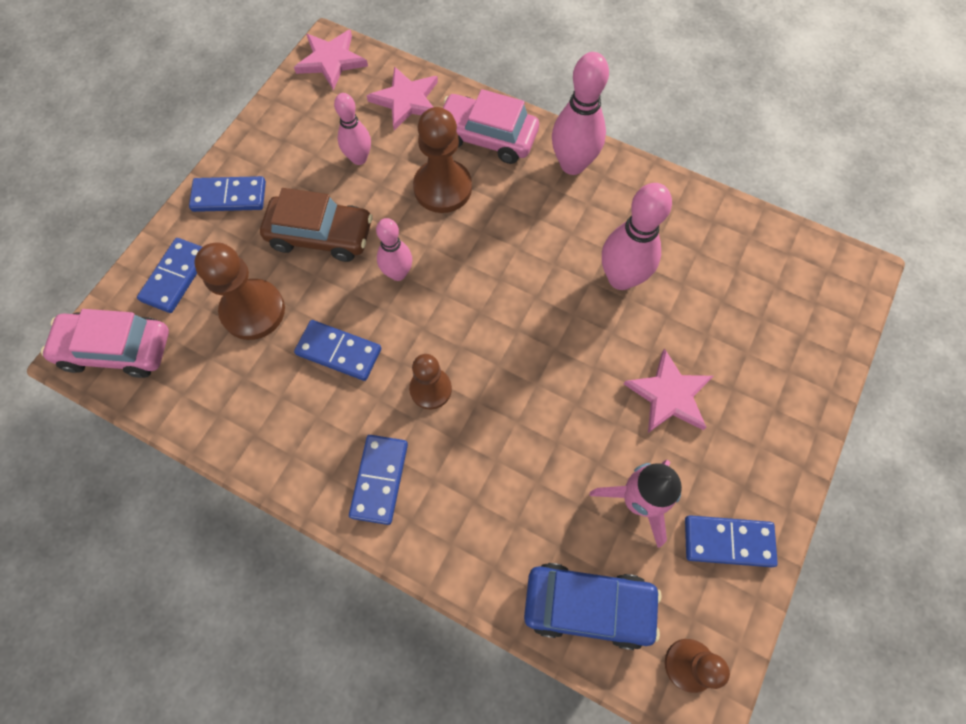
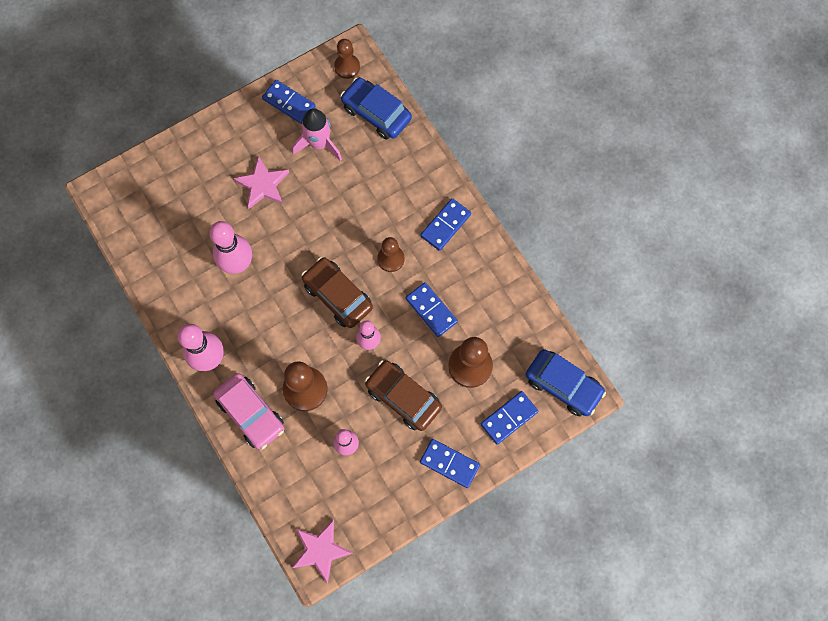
camera: 150 degrees left, 5 degrees up
pink car [41,309,169,378] -> blue car [526,349,606,416]
pink star [367,66,438,130] -> none
none -> brown car [302,257,373,328]

